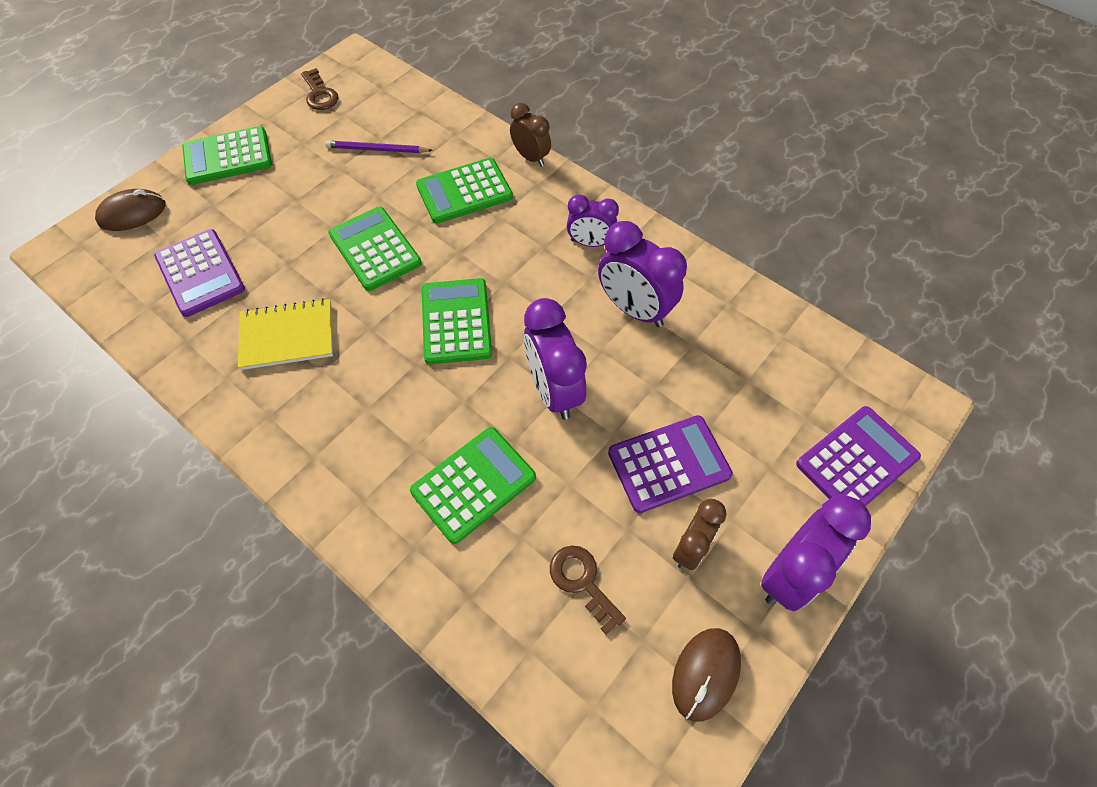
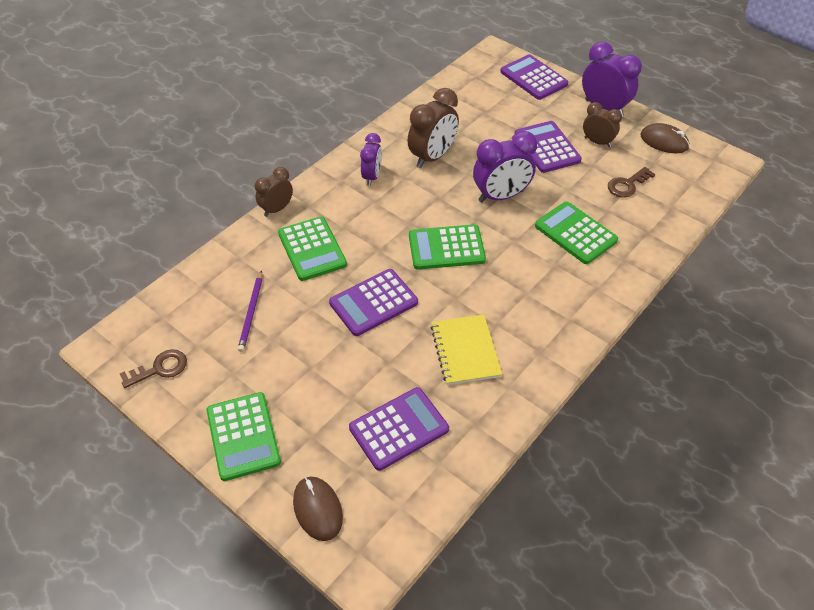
camera: 90 degrees left, 10 degrees down
green calculator [328,207,422,291] -> purple calculator [329,269,418,336]
purple clock [598,221,687,327] -> brown clock [408,88,459,168]

